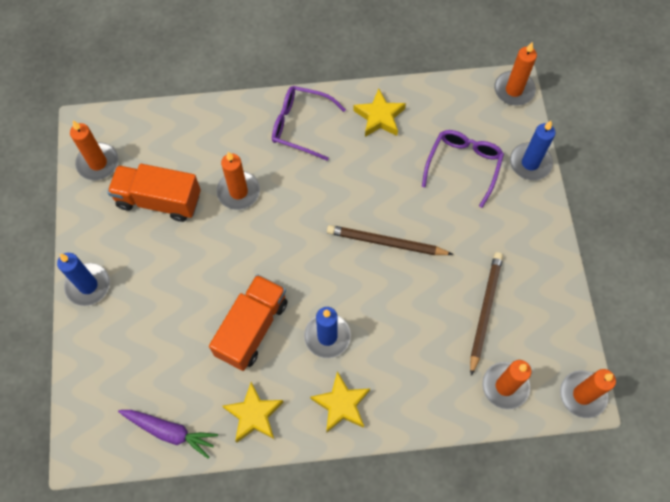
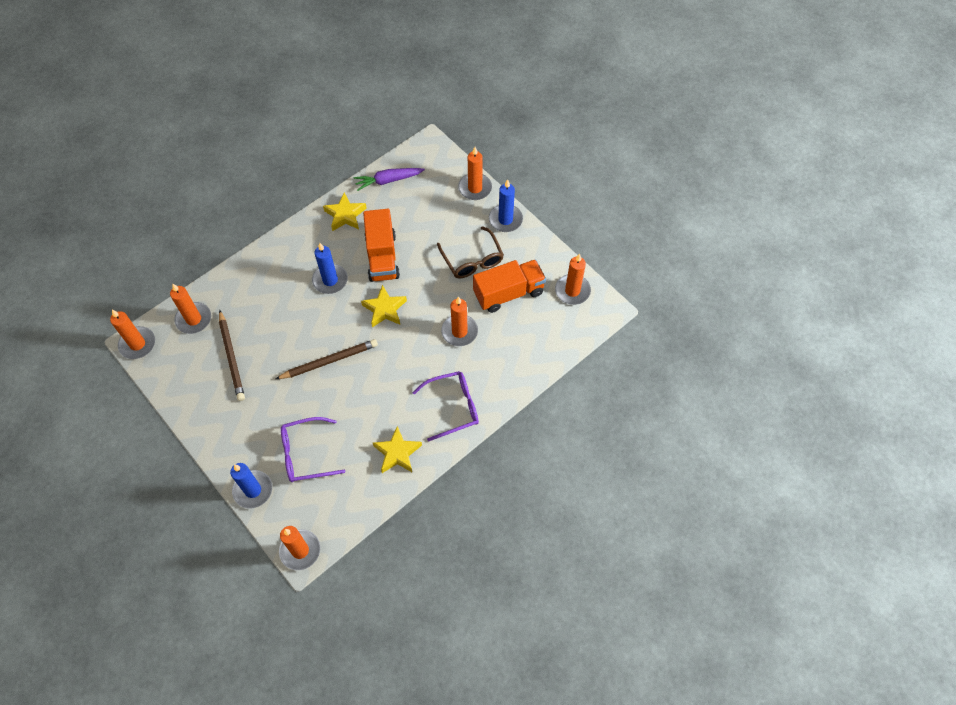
camera: 145 degrees right, 5 degrees down
yellow star [310,371,370,433] -> yellow star moved to [361,285,407,328]
purple glasses [422,130,504,208] -> purple glasses turned 90 degrees clockwise [281,417,345,482]
none -> brown glasses [437,226,504,279]
none -> orange candle [458,147,492,200]

